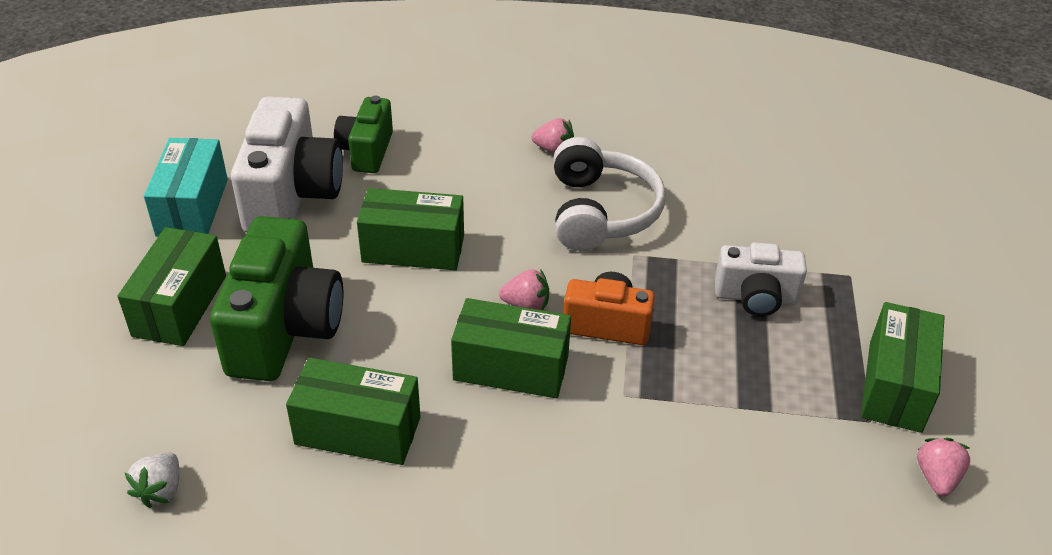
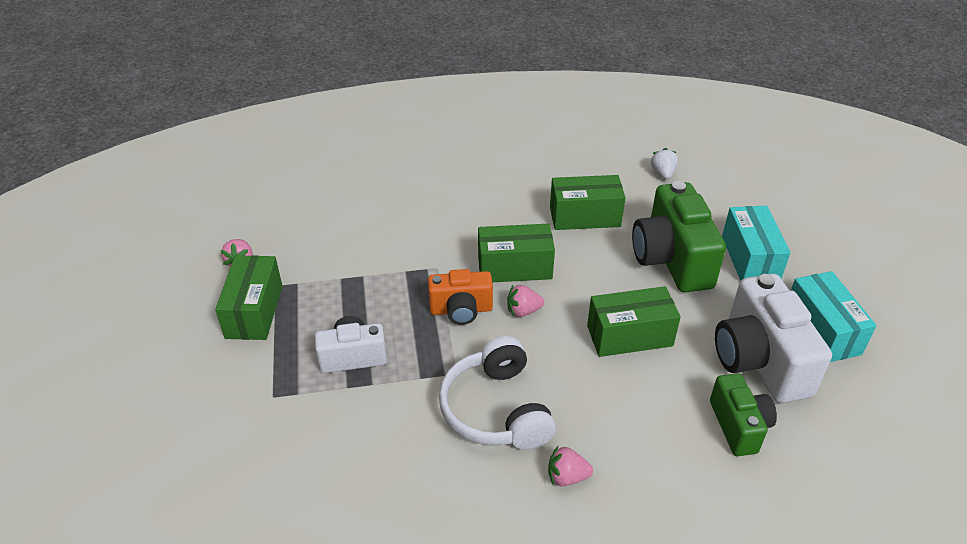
camera: 165 degrees right, 0 degrees up
green box [117,227,226,346] -> turquoise box [722,206,791,281]

